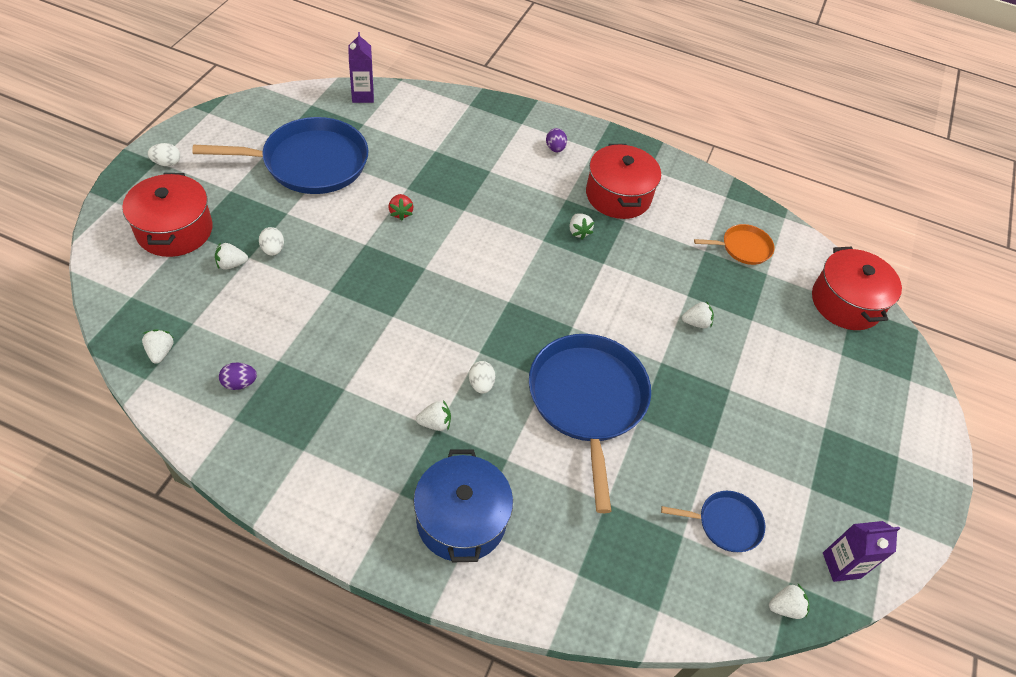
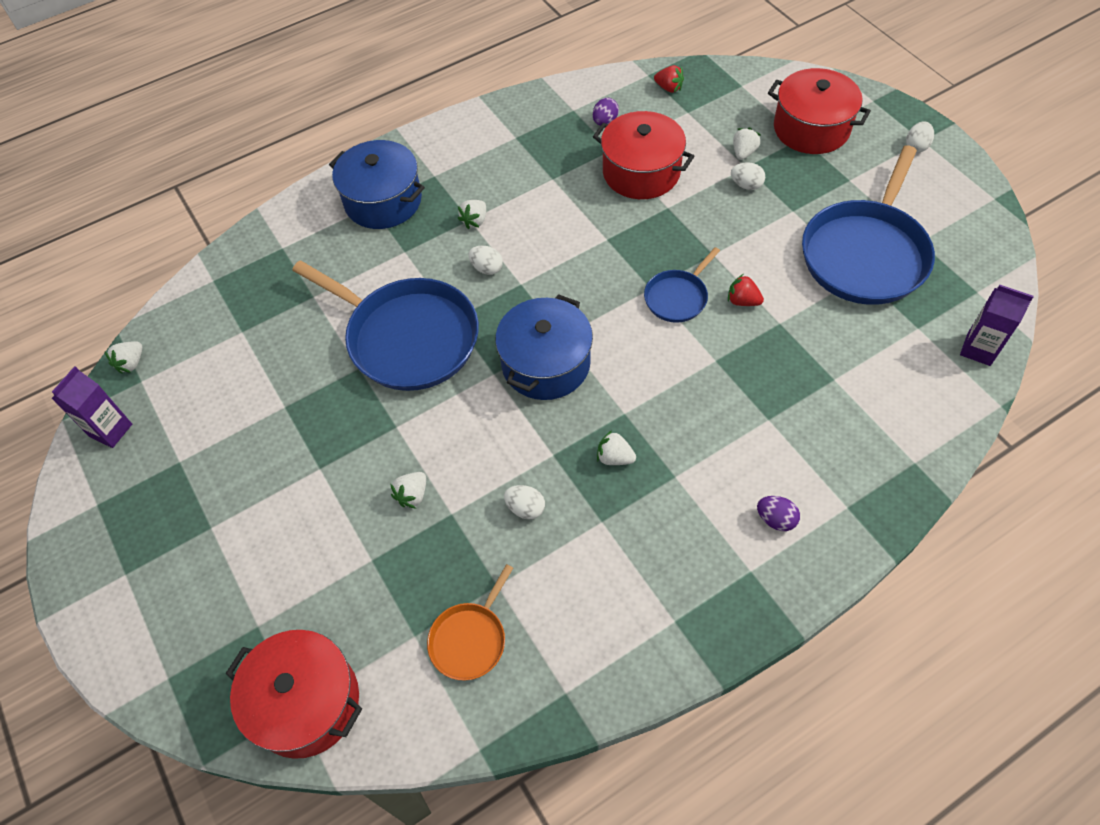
camera: 135 degrees right, 5 degrees up
white strawberry [142,329,174,364] -> red strawberry [654,65,684,93]
red pot [586,144,661,219] -> red pot moved to [593,111,694,199]
blue pan [661,491,765,552] -> blue pan moved to [644,247,720,323]
none -> blue pot [495,294,593,400]
none -> white egg [504,485,545,519]

